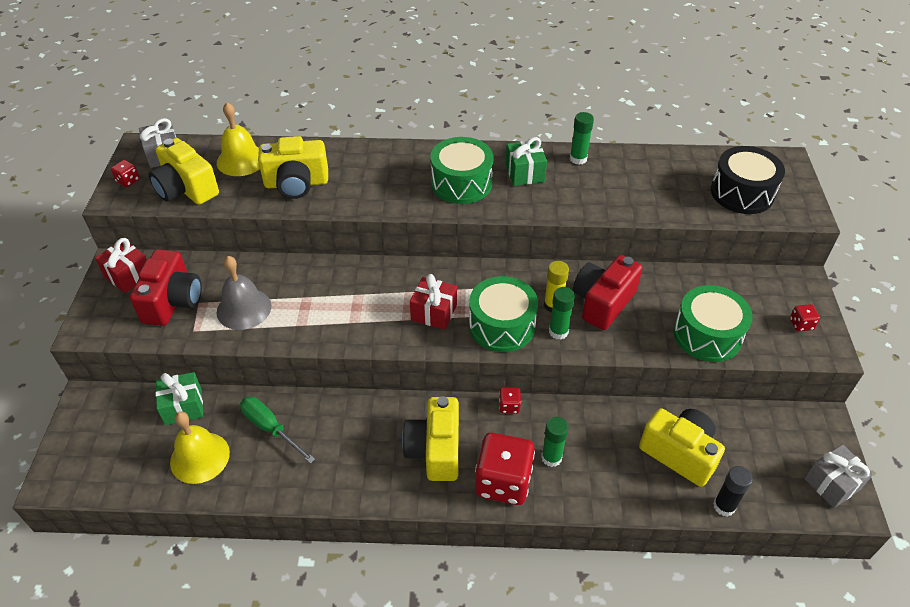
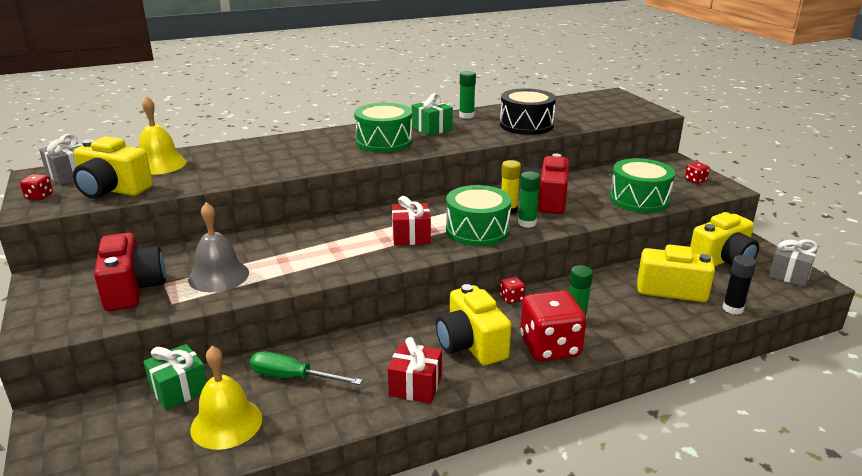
camera: 25 degrees left, 20 degrees down
red gift [95,238,147,293] -> red gift moved to [388,337,442,404]
yellow camera [258,136,328,199] -> yellow camera moved to [690,212,759,267]
black drum [711,146,785,214] -> black drum moved to [500,88,556,135]

